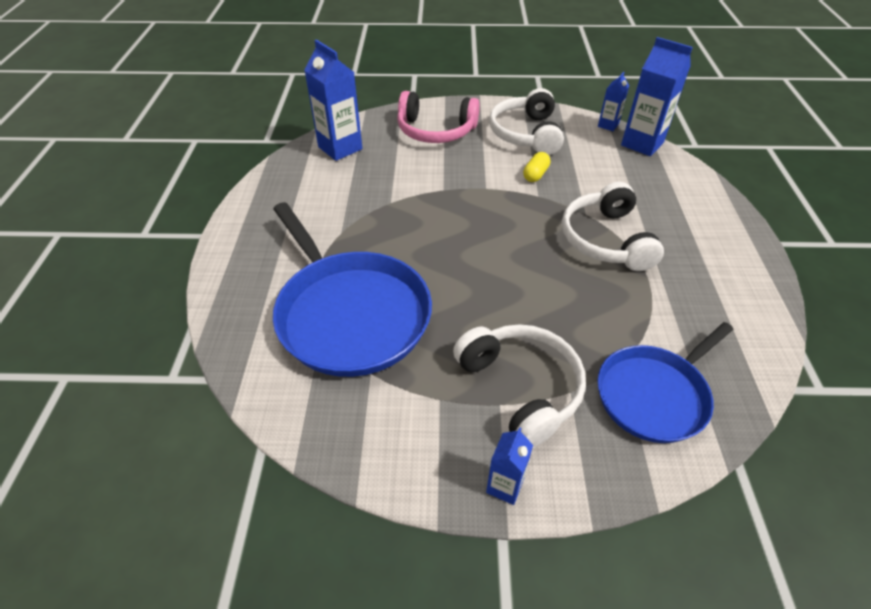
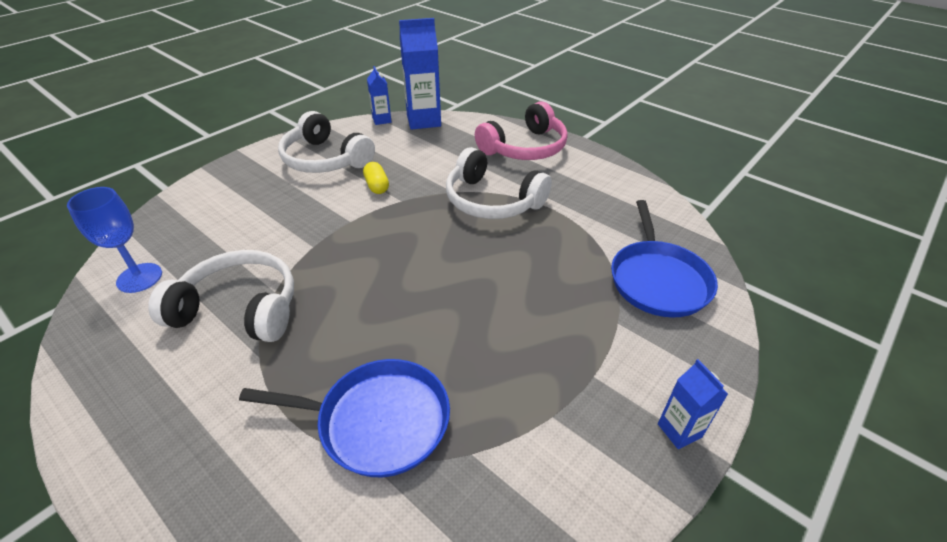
camera: 50 degrees left, 5 degrees down
blue pan [273,202,432,377] -> blue pan [239,359,450,477], size x0.64
blue carton [304,40,362,161] -> blue goblet [67,187,162,293]
pink headphones [397,91,480,143] -> pink headphones moved to [475,101,568,160]
white headphones [453,324,586,447] -> white headphones moved to [148,250,294,342]

